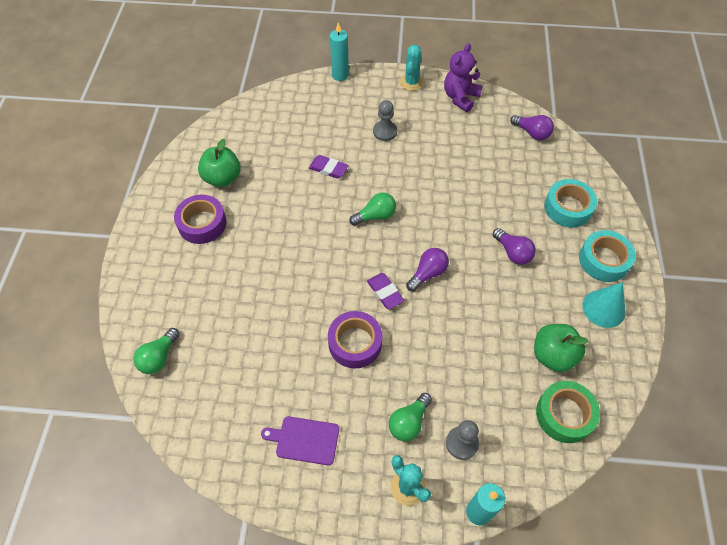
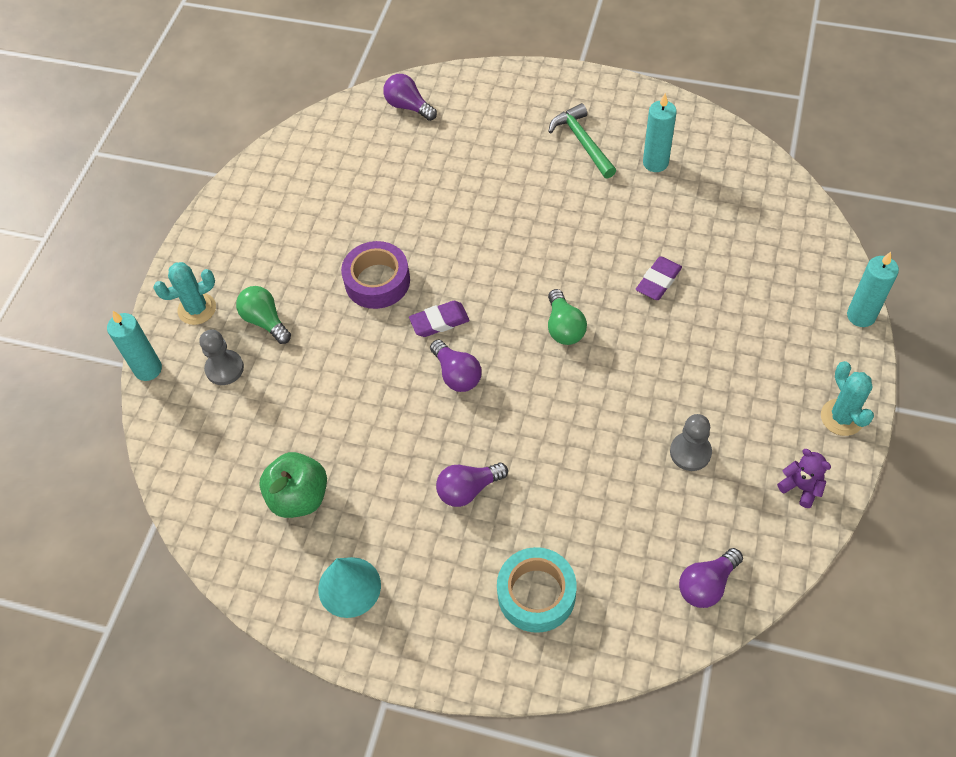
camera: 105 degrees right, 0 degrees up
green light bulb [133,328,180,374] -> purple light bulb [383,74,437,121]
purple tape [174,195,226,244] -> green hammer [548,103,616,179]
green apple [198,139,241,187] -> turquoise candle [643,93,677,172]
purple cutting board [261,416,339,465] -> none
grey pawn [373,100,397,141] -> grey pawn moved to [670,414,712,471]
turquoise cactus [400,45,424,91] -> turquoise cactus turned 45 degrees clockwise [821,361,874,436]
purple teddy bear [444,43,483,112] -> purple teddy bear [777,449,831,508], size x0.60
green tape [536,381,600,443] -> none
turquoise tape [579,230,636,282] -> none

